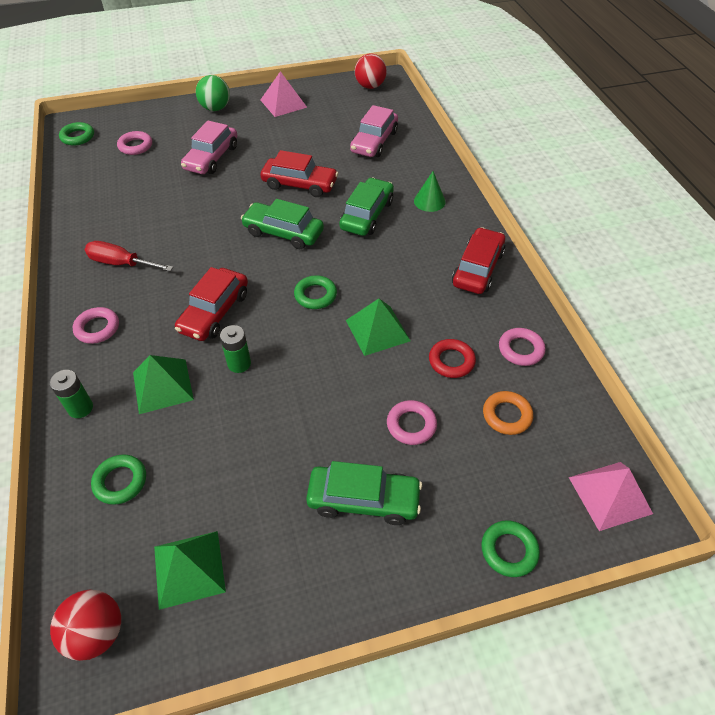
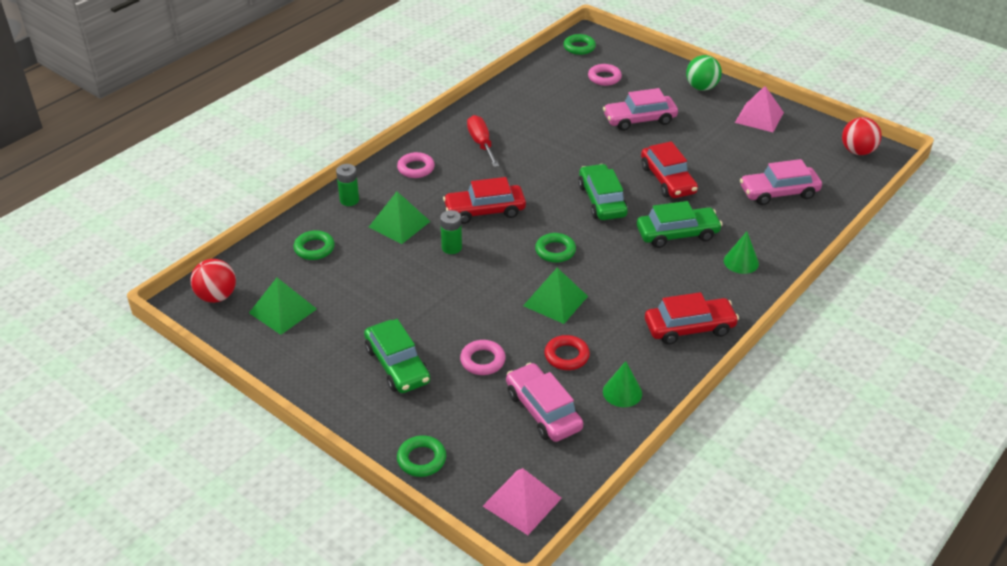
camera: 55 degrees right, 10 degrees down
orange ring [483,391,533,435] -> pink car [506,363,583,442]
pink ring [499,328,546,366] -> green cone [603,361,642,407]

